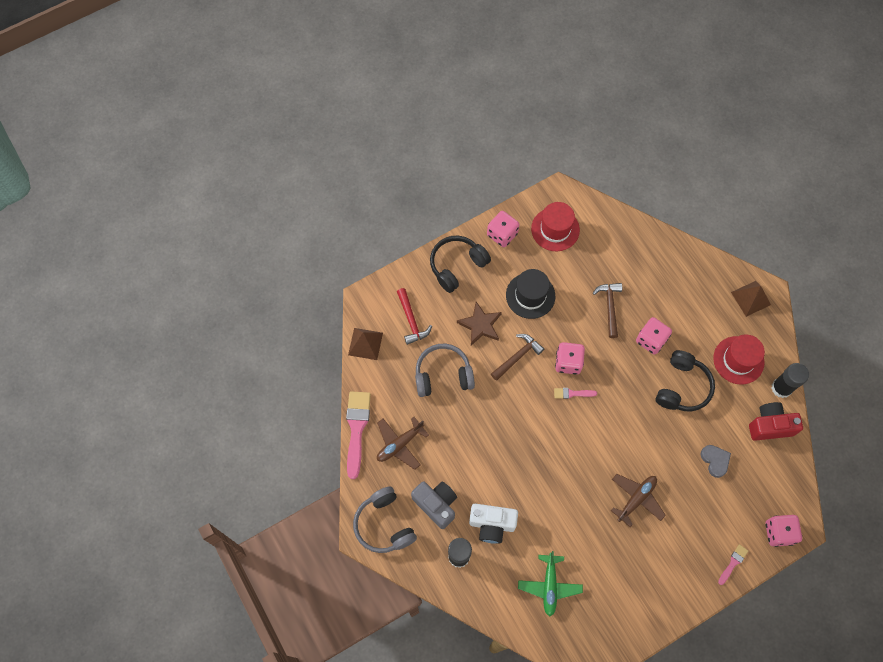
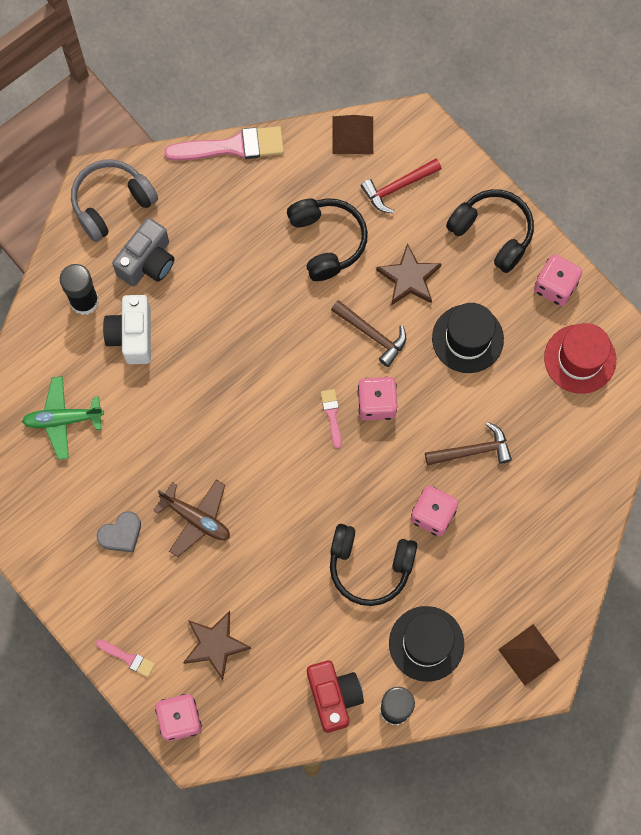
camera: 80 degrees right, 5 degrees up
brown plane [377,417,429,470] -> none
grey headphones [415,344,475,397] -> black headphones [287,198,368,281]
grey heart [701,445,731,478] -> grey heart moved to [97,511,141,553]
red hat [713,334,765,385] -> black hat [389,606,464,682]
none -> brown star [183,611,251,680]

